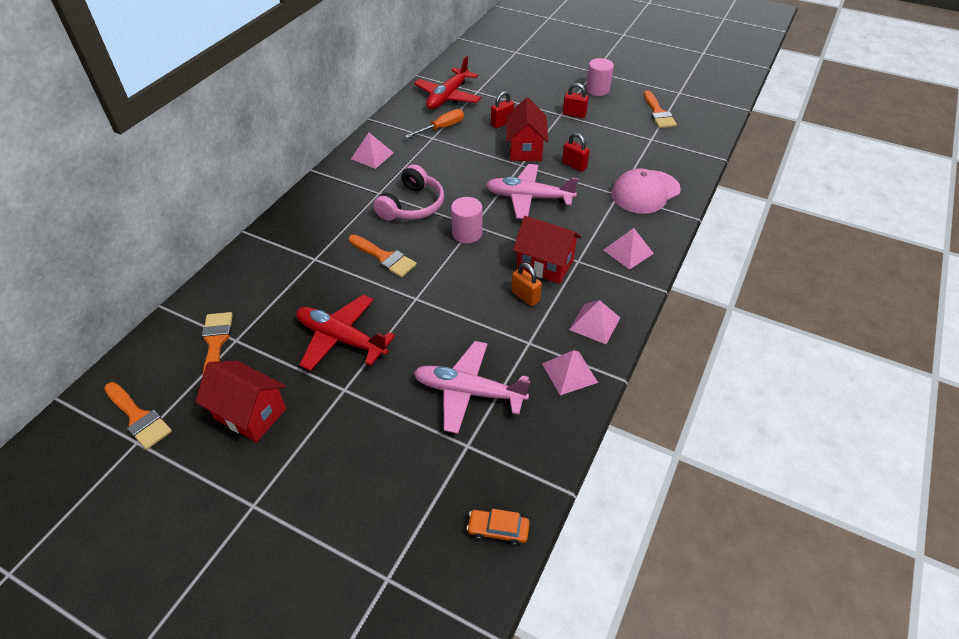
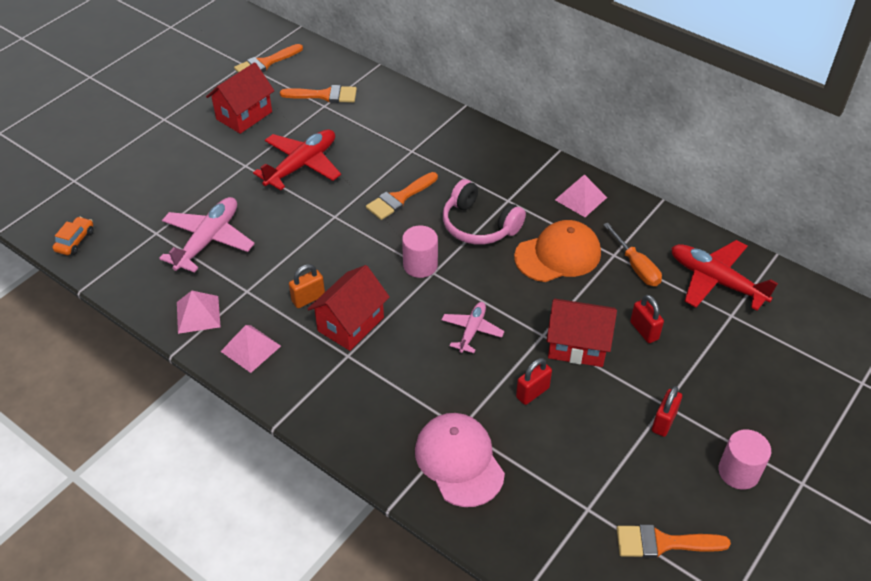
camera: 100 degrees right, 0 degrees up
pink plane [486,164,579,219] -> pink plane [442,302,504,353], size x0.58
pink pyramid [603,228,654,270] -> none
none -> orange cap [514,220,601,282]

